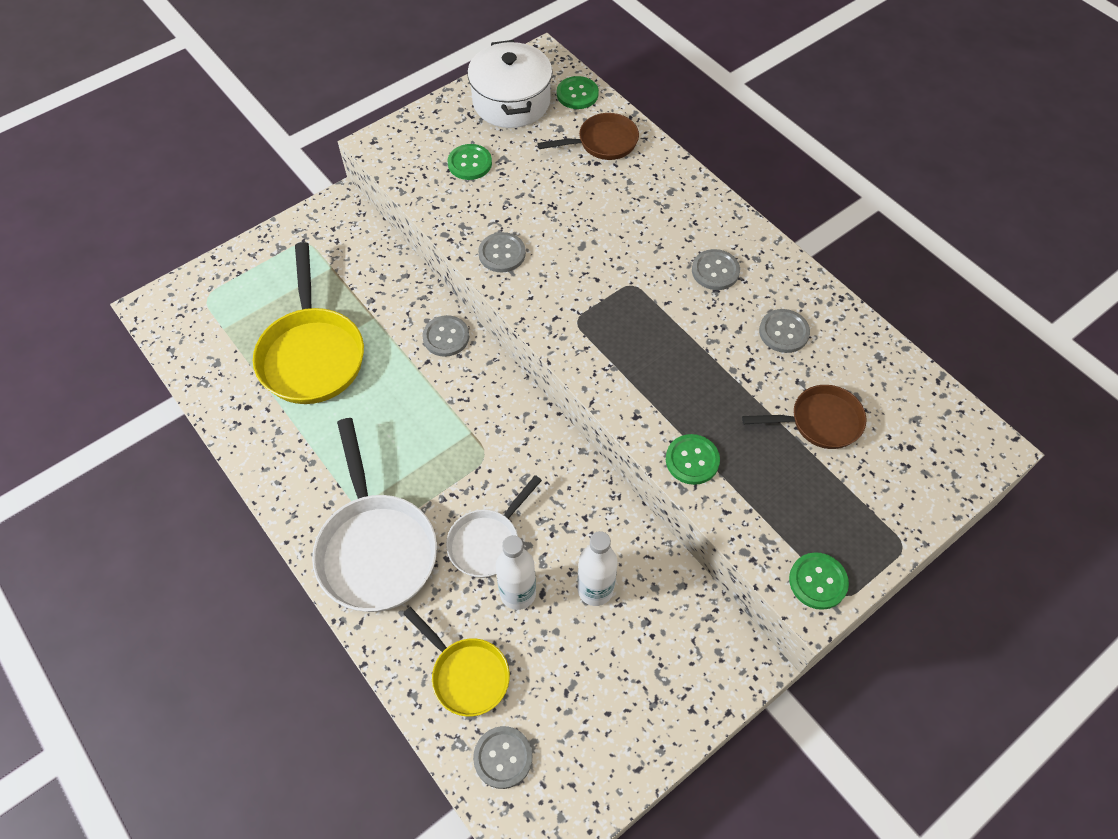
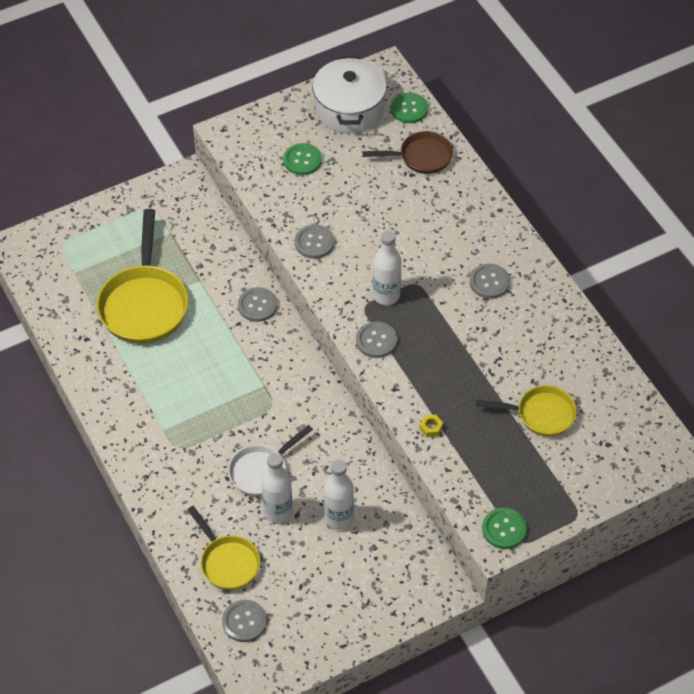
camera: 10 degrees right, 5 degrees down
white pan [312,418,437,612] -> none
green button [666,434,720,485] -> yellow nut [419,415,443,437]
brown pan [742,385,866,449] -> yellow pan [476,385,577,436]
grey button [759,309,810,353] -> grey button moved to [356,321,397,358]
none -> white bottle [373,230,402,305]

